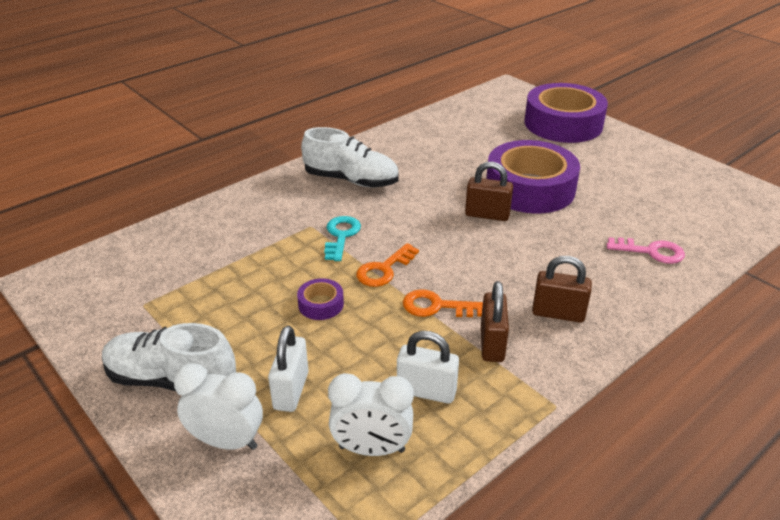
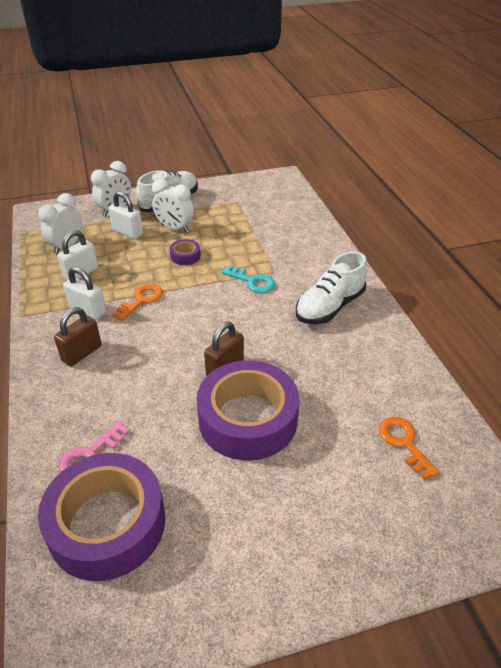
camera: 115 degrees right, 5 degrees up
orange key [356,243,419,287] -> orange key moved to [379,417,440,480]
brown padlock [481,281,509,362] -> white padlock [63,267,106,319]
purple tape [525,83,608,143] -> purple tape moved to [38,453,165,581]
none -> white clock [152,179,194,233]

